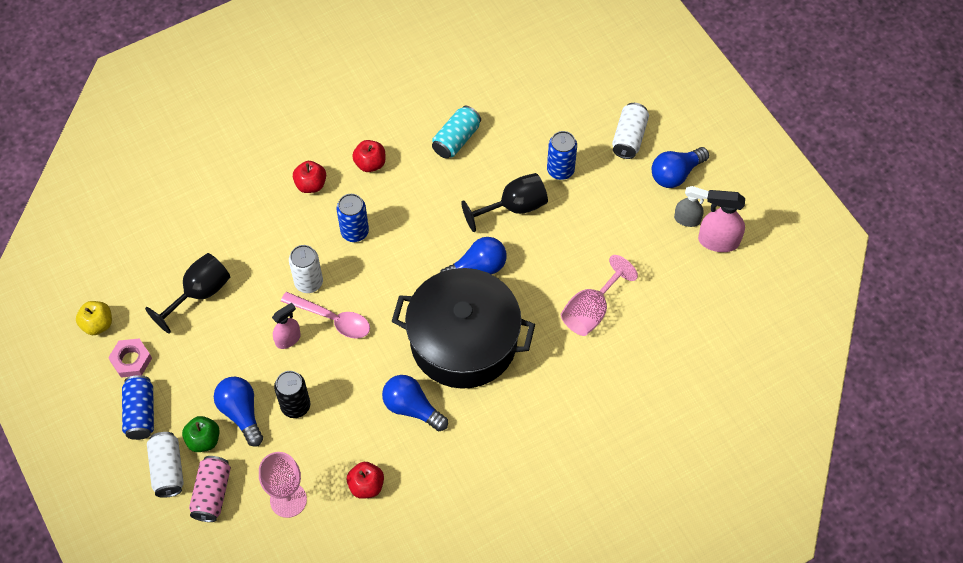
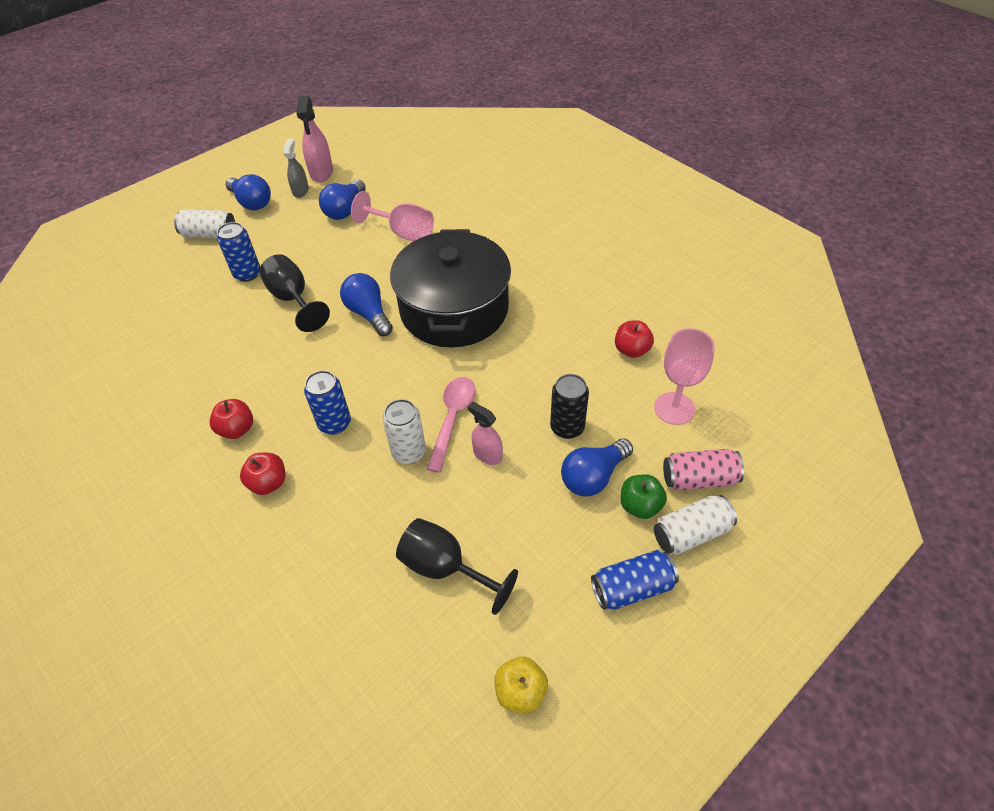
camera: 100 degrees left, 10 degrees down
pink nut [108,339,152,378] -> none
blue light bulb [382,375,448,431] -> blue light bulb moved to [319,180,366,220]
turquoise can [432,106,481,159] -> none

